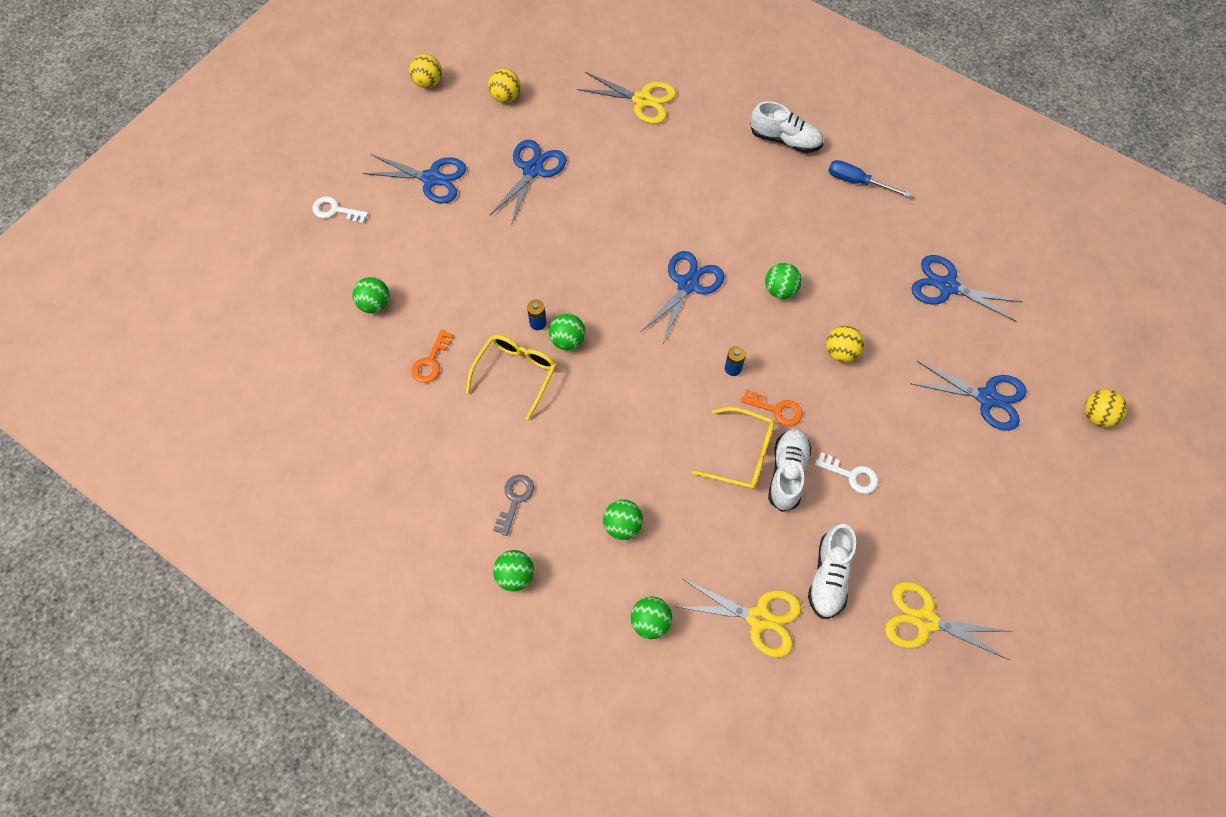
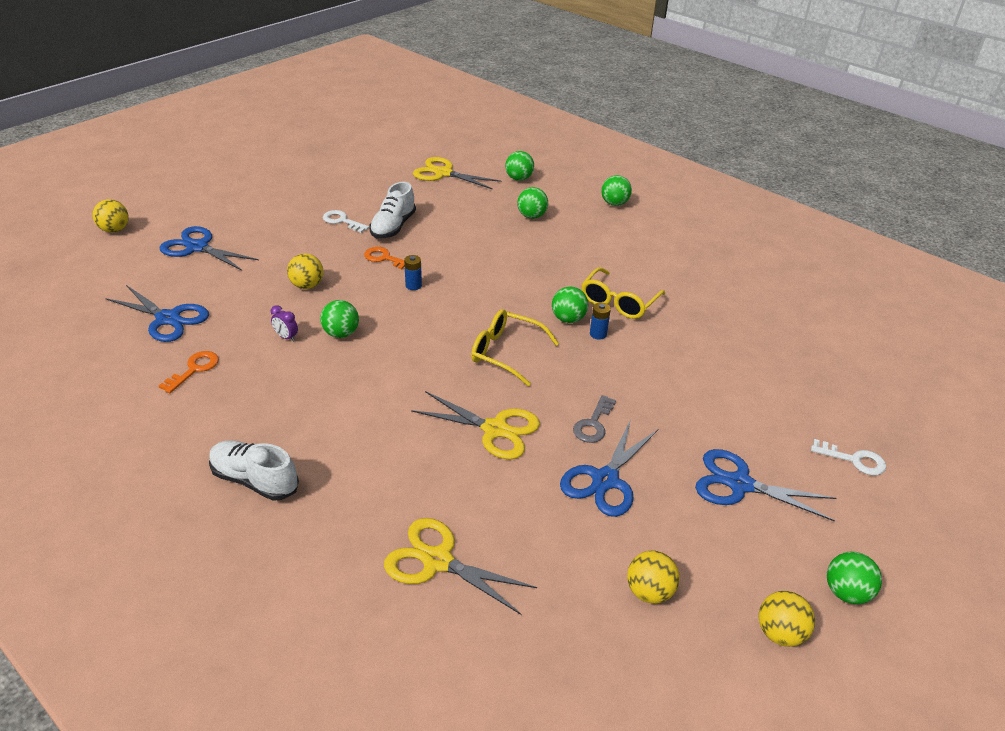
camera: 175 degrees left, 25 degrees down
green ball [352,277,390,313] -> green ball moved to [827,552,882,604]
orange key [411,330,454,383] -> orange key moved to [159,351,219,393]
grey key [493,475,534,536] -> grey key moved to [573,395,616,443]
blue scissors [641,251,725,343] -> none
yellow glasses [692,407,775,490] -> yellow glasses moved to [471,309,559,386]
white shoe [808,524,856,619] -> none
blue screwdriver [828,160,911,197] -> none
yellow scissors [885,582,1012,660] -> yellow scissors moved to [411,391,540,459]
none -> purple clock [271,305,298,342]

